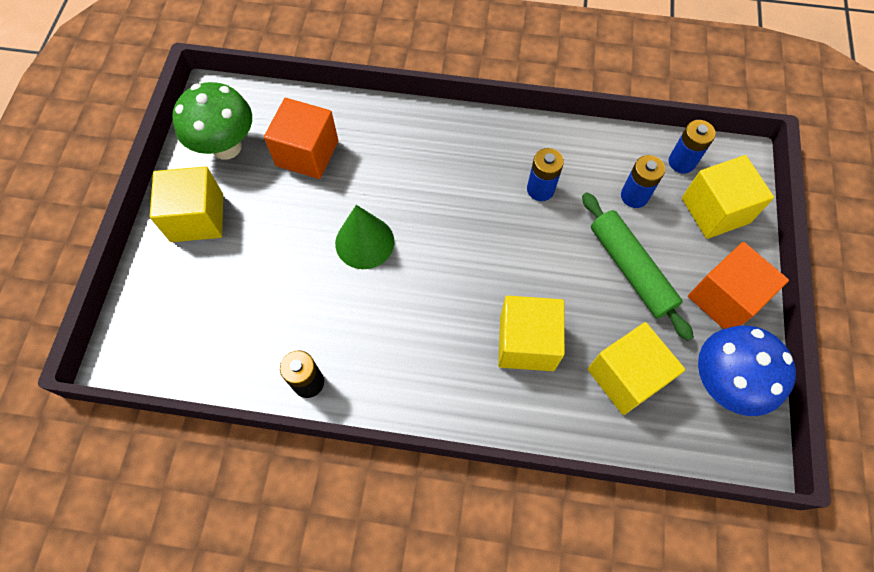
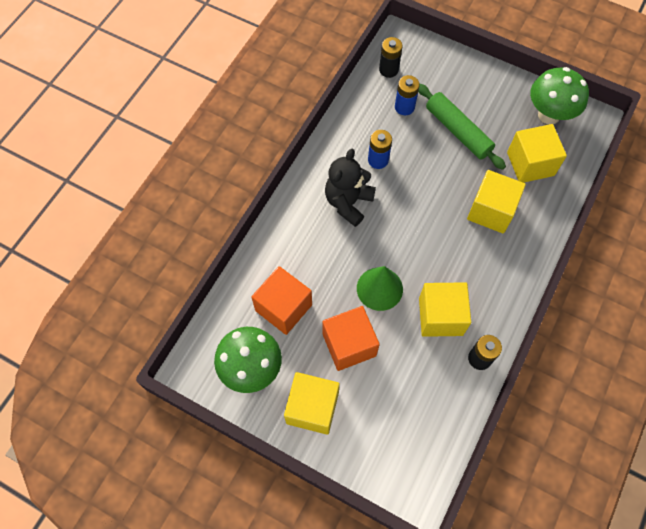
camera: 70 degrees left, 0 degrees up
green rolling pin [582,192,694,341] -> green rolling pin turned 60 degrees clockwise [418,84,506,170]
blue battery [669,120,716,173] -> black battery [379,37,403,78]
yellow cube [682,155,774,239] -> yellow cube moved to [419,282,471,337]
orange cube [688,242,789,329] -> orange cube moved to [322,306,380,371]
blue mushroom [698,326,796,416] -> green mushroom [530,67,589,124]
none -> black teddy bear [325,149,376,227]

